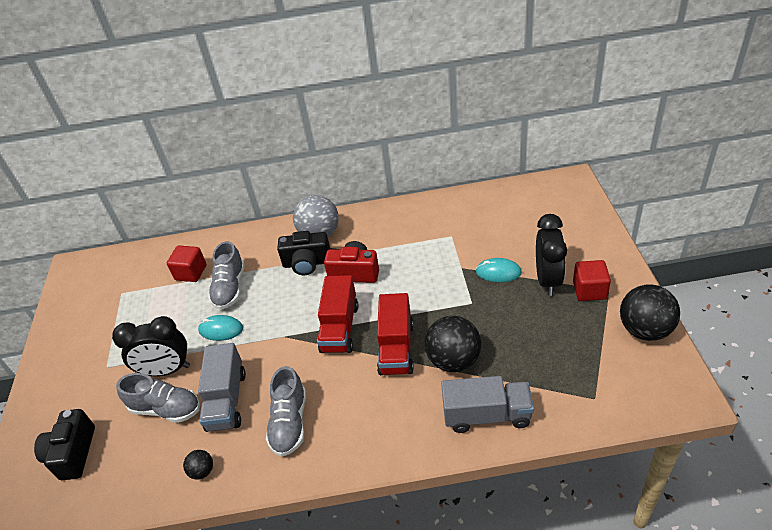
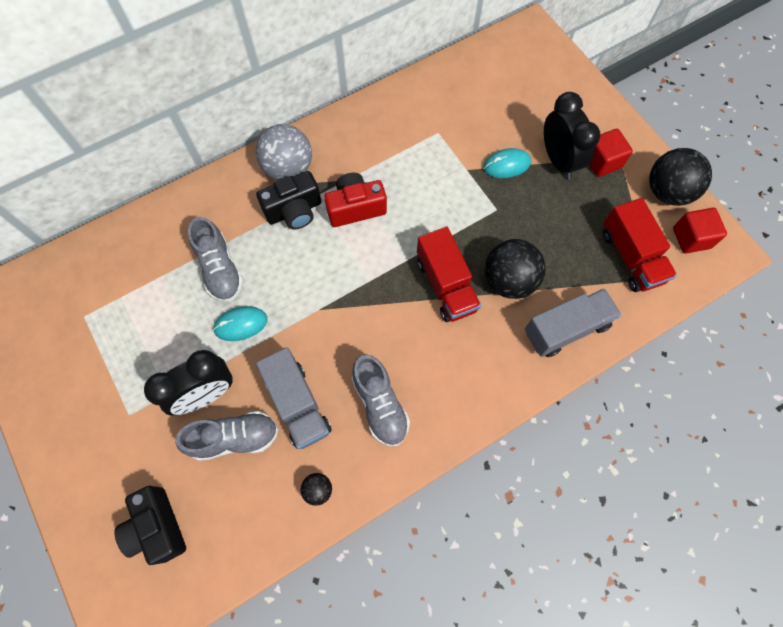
camera: 30 degrees left, 25 degrees up
red cube [167,245,207,282] -> red cube moved to [673,208,727,254]
red truck [317,275,358,353] -> red truck moved to [603,198,677,292]

